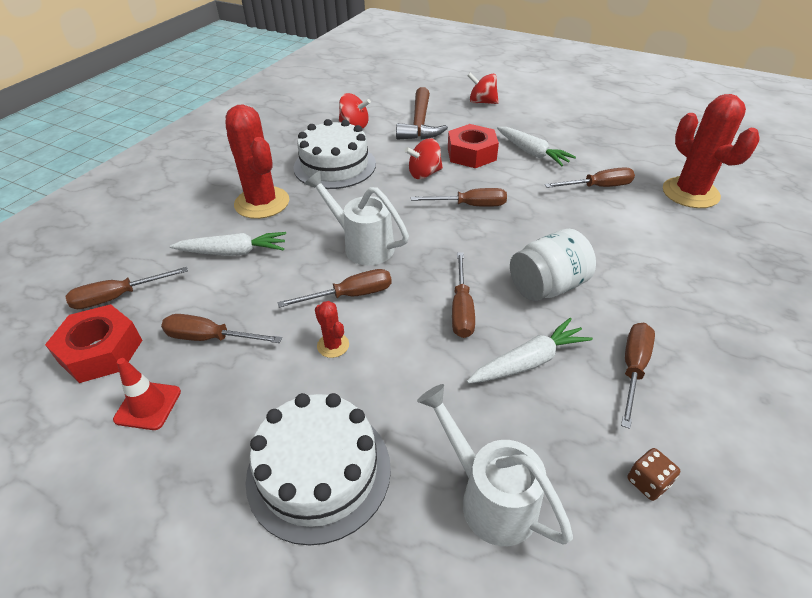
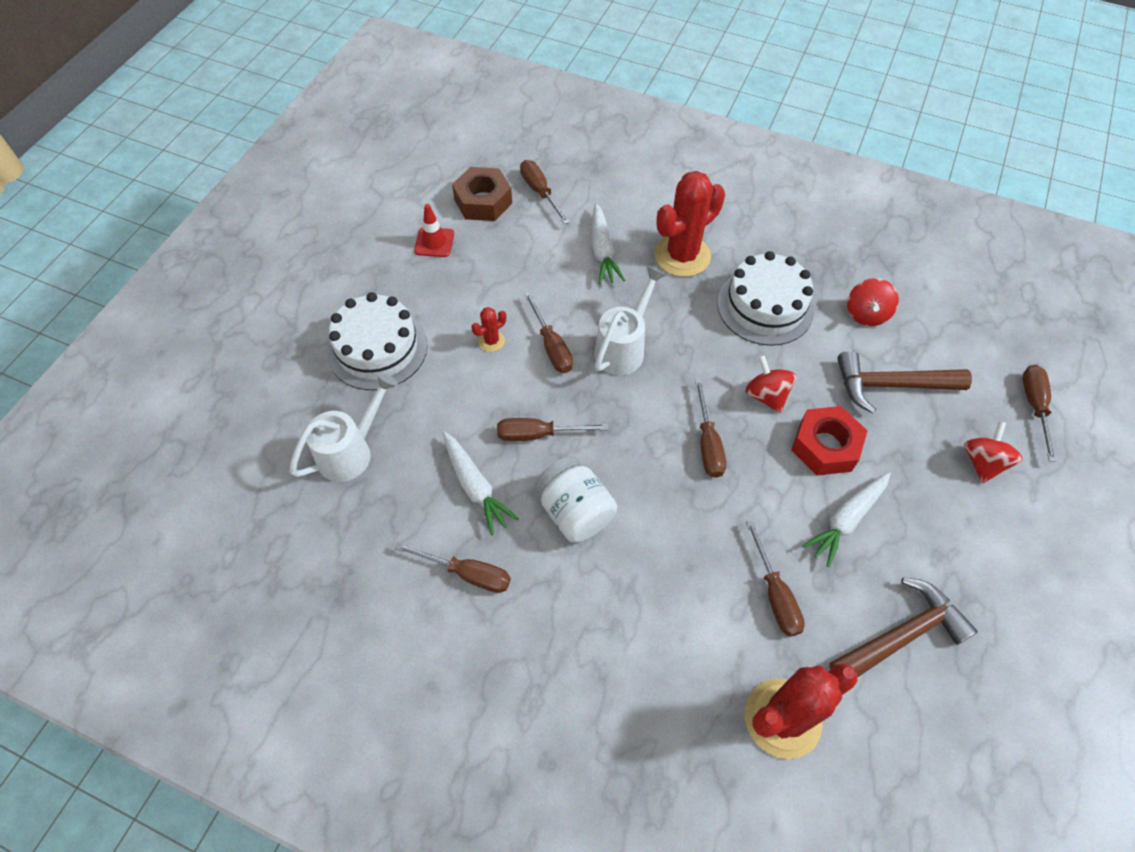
camera: 85 degrees right, 15 degrees up
red nut [45,304,142,383] -> brown nut [452,167,512,221]
brown screwdriver [161,314,282,343] -> brown screwdriver moved to [1022,365,1056,462]
brown dice [627,448,680,501] -> none
none -> brown hammer [829,577,978,678]

